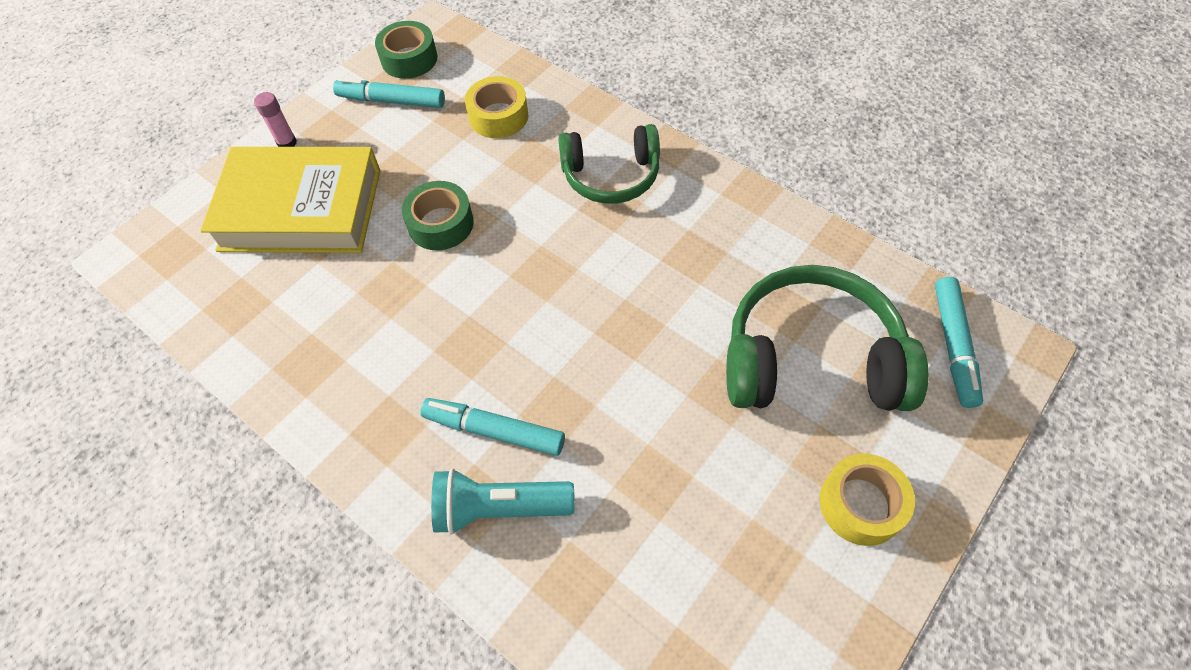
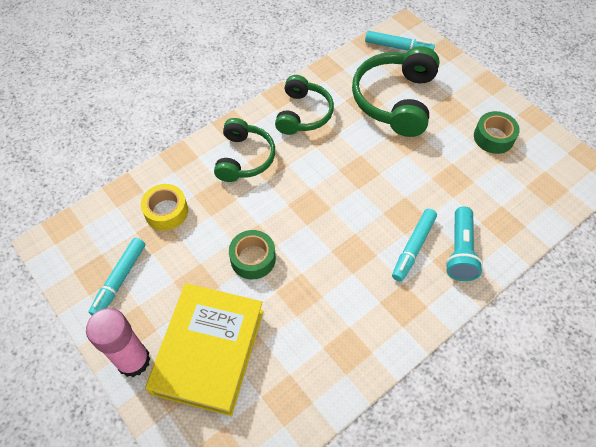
camera: 80 degrees left, 0 degrees up
pink glue stick [254,92,297,147] -> pink glue stick [86,308,150,377], size x2.11
green tape [375,21,437,79] -> green tape moved to [474,111,520,154]
yellow tape [819,454,915,546] -> none
none -> green headphones [275,75,334,135]

